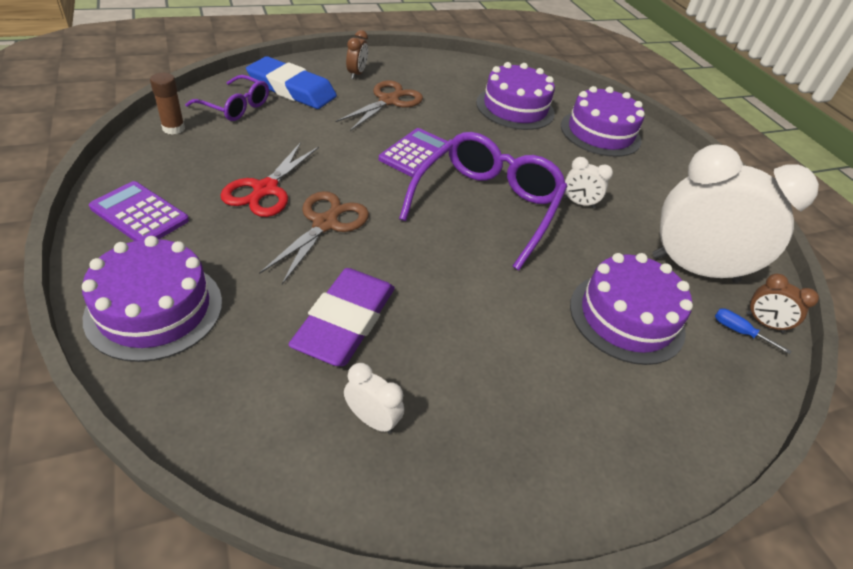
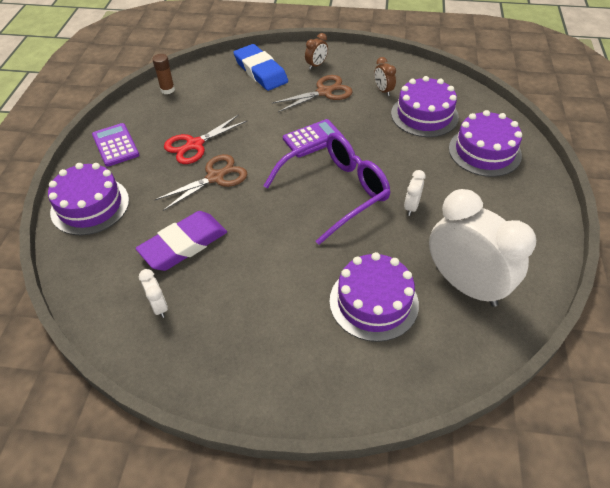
camera: 35 degrees right, 5 degrees up
purple glasses [185,75,269,121] -> none
white clock [564,157,613,208] -> white clock turned 60 degrees clockwise [404,170,426,216]
blue screwdriver [715,308,791,354] -> none
brown clock [746,274,819,333] -> brown clock moved to [374,57,396,96]

